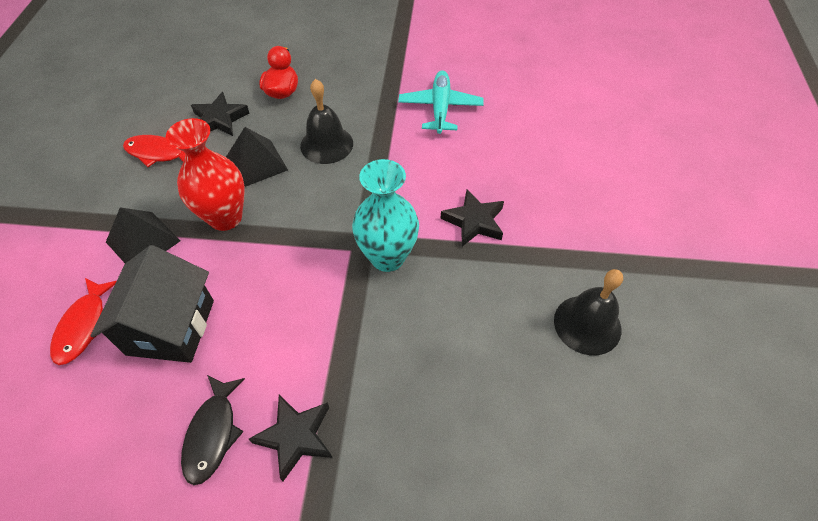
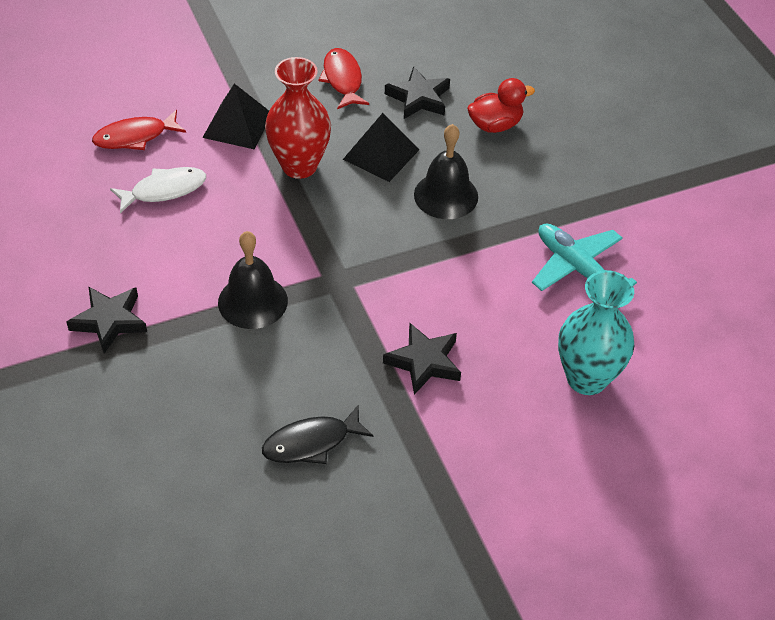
camera: 60 degrees right, 5 degrees down
black house [91,245,214,363] -> white fish [110,167,206,213]
black fish [181,375,245,485] -> black fish moved to [262,405,373,464]
turquoise vase [352,159,419,272] -> turquoise vase moved to [558,270,634,395]
turquoise plane [398,70,484,134] -> turquoise plane turned 105 degrees counterclockwise [532,224,637,291]
black bell [554,269,623,355] -> black bell moved to [218,231,288,329]

